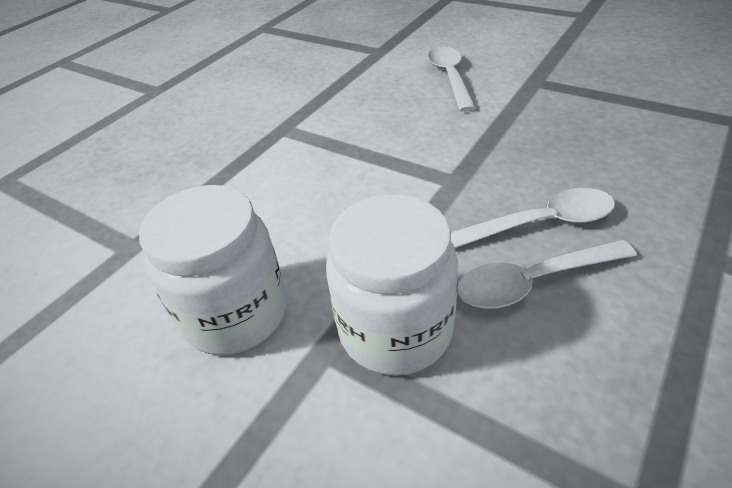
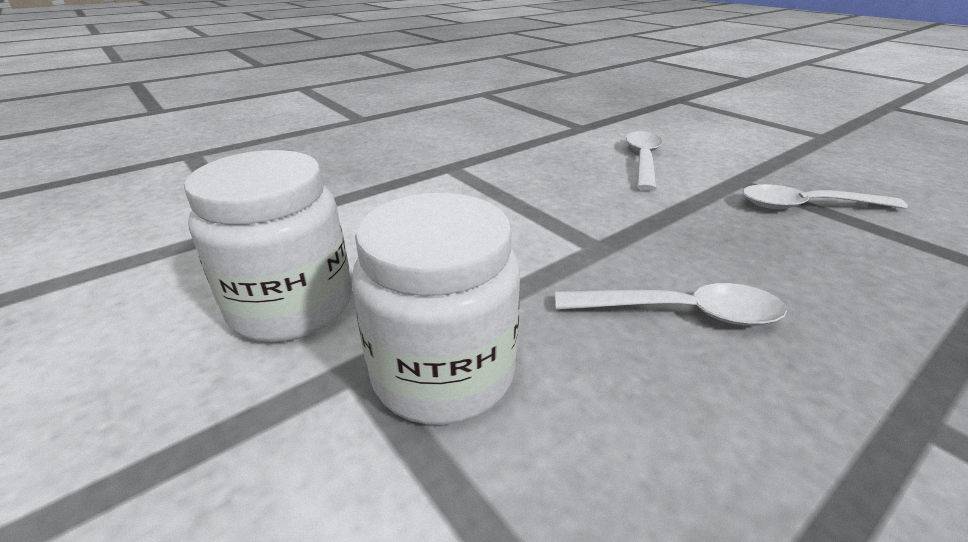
camera: 15 degrees right, 10 degrees down
white spoon [457,240,637,309] -> white spoon moved to [742,184,908,209]

